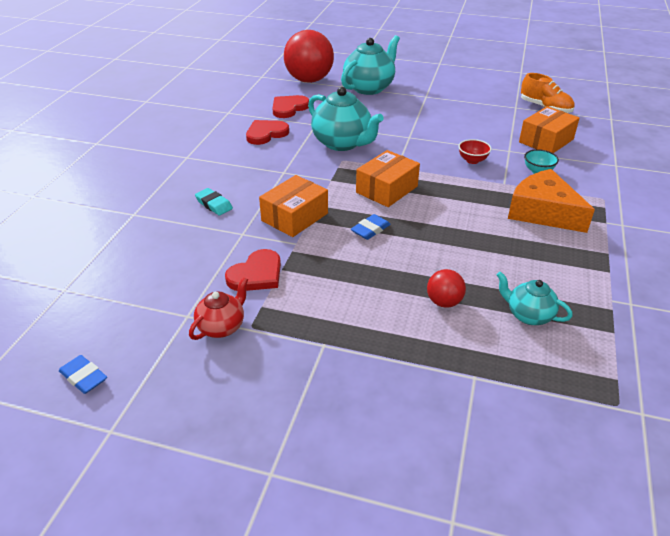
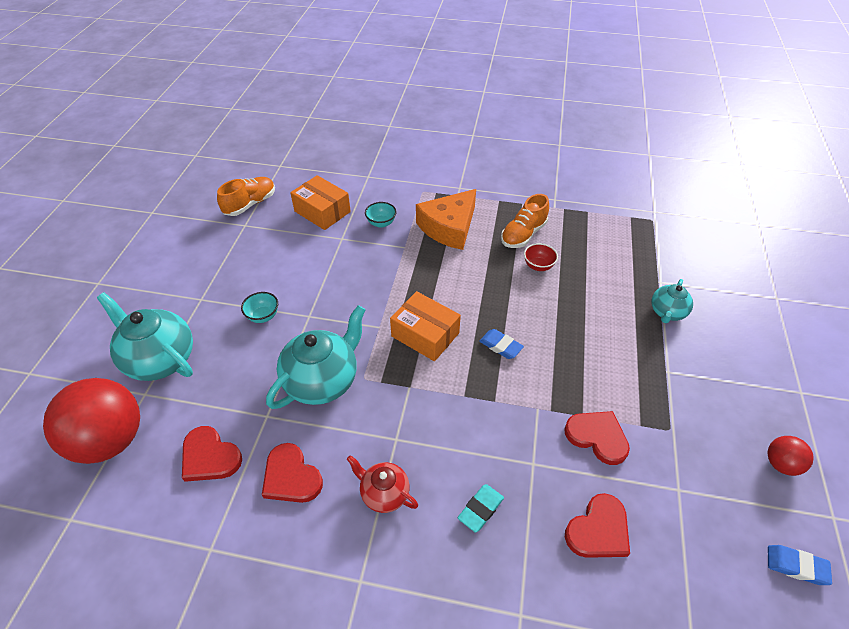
camera: 95 degrees left, 10 degrees up
blue eraser [59,355,107,394] -> blue eraser turned 75 degrees clockwise [768,545,832,585]
red teapot [189,277,248,340] -> red teapot moved to [347,455,418,513]
orange box [259,175,328,237] -> none
red ball [427,269,466,308] -> red ball moved to [767,436,814,476]
red bowl [458,139,491,164] -> red bowl moved to [524,243,558,271]
turquoise teapot [497,272,573,325] -> turquoise teapot moved to [651,279,693,323]
none -> turquoise bowl [241,292,278,323]
none -> orange shoe [501,194,549,248]
none -> red heart [565,493,630,558]

